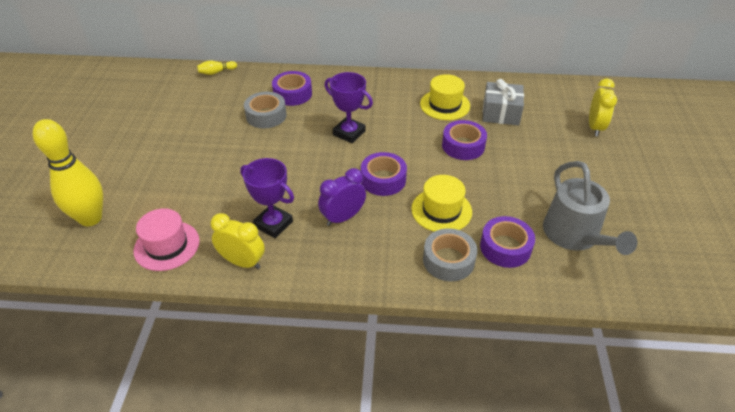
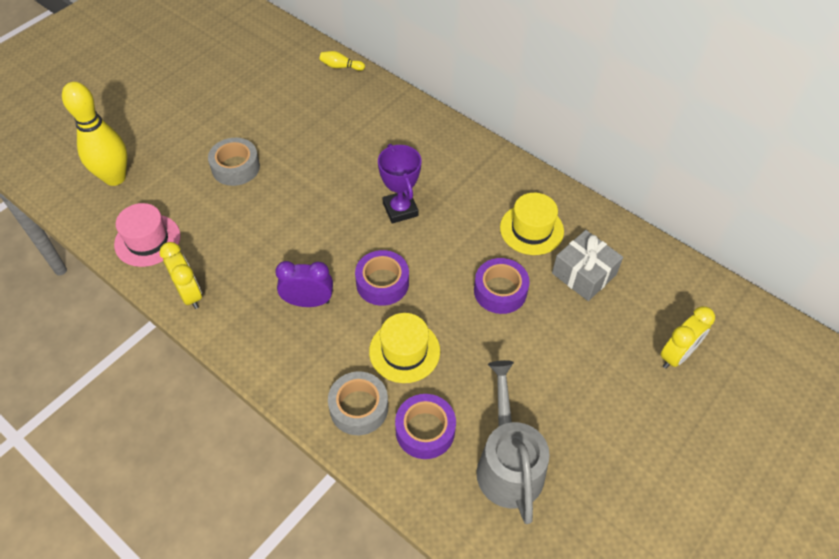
camera: 35 degrees right, 10 degrees up
purple trophy [240,158,294,238] -> none
grey tape [244,92,286,128] -> grey tape moved to [208,138,260,186]
purple tape [272,71,312,106] -> none
grey watering can [543,161,637,255] -> grey watering can turned 150 degrees clockwise [476,360,550,524]

